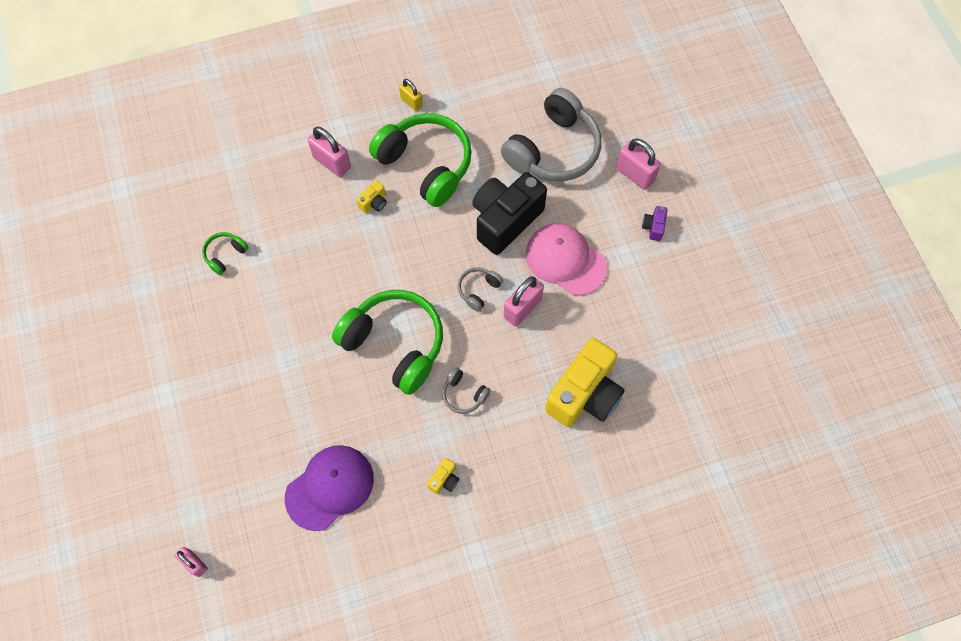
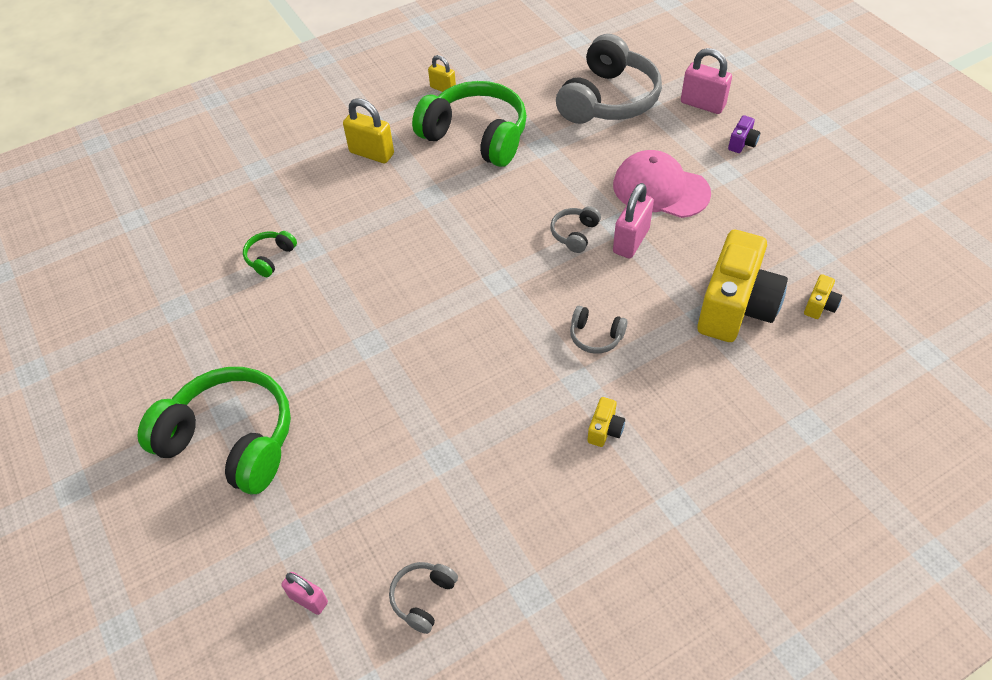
camera: 10 degrees left, 15 degrees down
purple cap [285,445,374,531] -> none
pink padlock [308,127,351,177] -> yellow padlock [343,98,394,163]
green headphones [332,290,443,395] -> green headphones moved to [137,367,291,494]
yellow camera [356,181,387,214] -> yellow camera moved to [804,274,842,319]
black camera [472,172,547,255] -> none
purple camera [642,206,668,241] -> purple camera turned 150 degrees counterclockwise [728,115,760,153]
none -> grey headphones [389,562,458,634]

